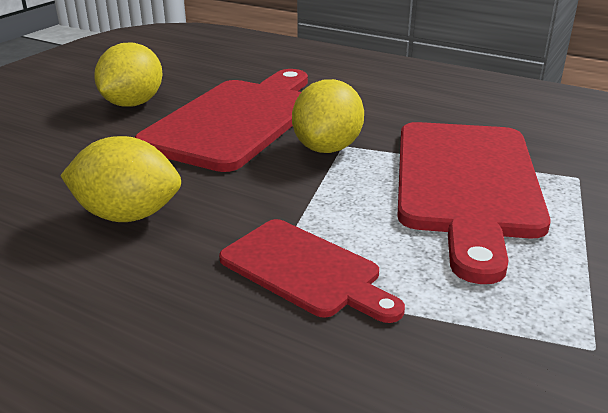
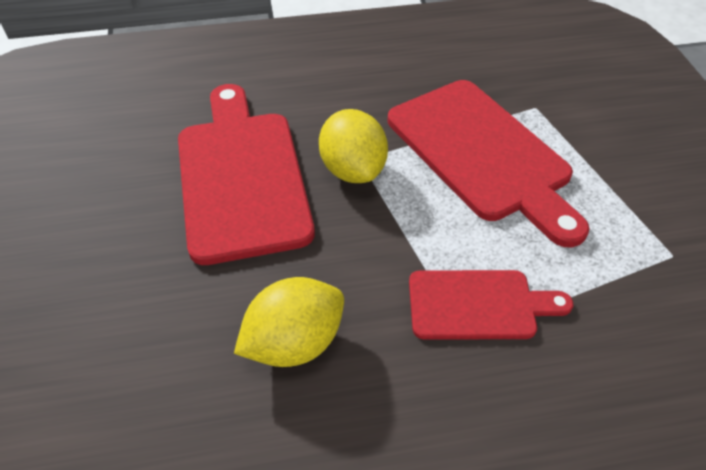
camera: 40 degrees left, 20 degrees up
yellow lemon [94,42,163,107] -> none

